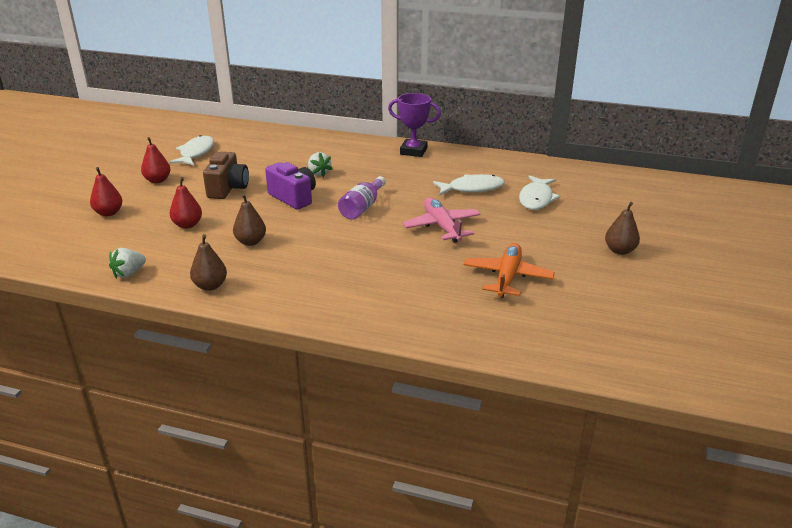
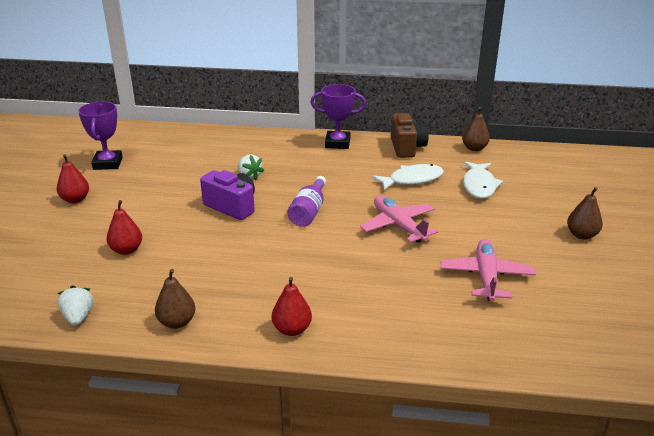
camera: 10 degrees left, 0 degrees up
red pear [90,167,123,216] -> red pear moved to [272,277,312,336]
white strawberry [109,248,146,278] -> white strawberry turned 135 degrees clockwise [57,285,94,326]
white fish [169,135,214,165] -> purple trophy [78,102,123,170]
brown camera [203,152,249,199] -> brown camera moved to [391,113,429,158]
brown pear [233,194,266,246] -> brown pear moved to [462,107,490,151]
orange plane [464,243,555,298] -> pink plane [441,239,536,302]

